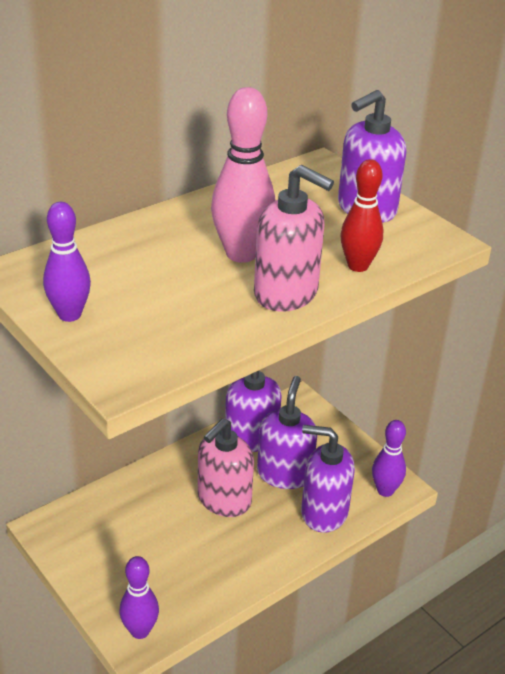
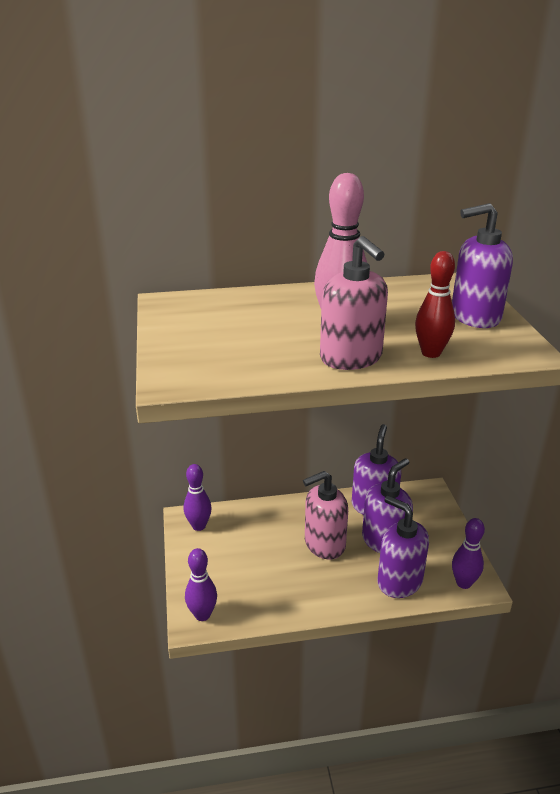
camera: 30 degrees right, 5 degrees down
purple bowling pin [43,202,91,322] -> purple bowling pin moved to [184,464,212,531]

